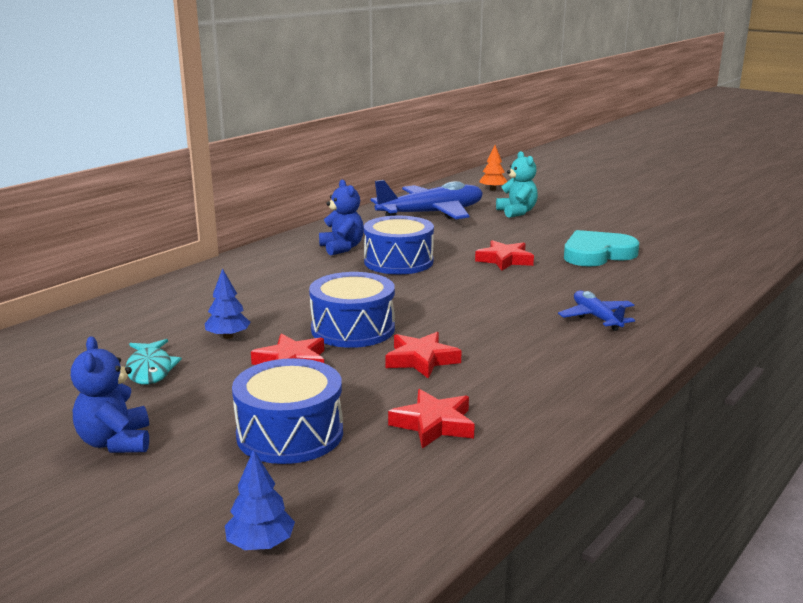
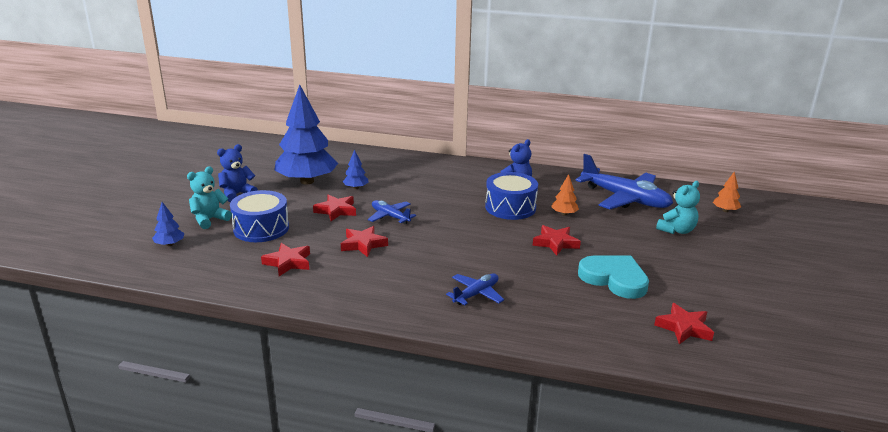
camera: 65 degrees right, 5 degrees up
turquoise fish [125,339,182,385] -> blue tree [274,84,338,185]
blue drum [309,272,395,348] -> blue plane [368,200,416,224]
none -> turquoise teddy bear [187,166,232,229]
none -> orange tree [551,174,579,216]
none -> red star [654,303,714,344]

